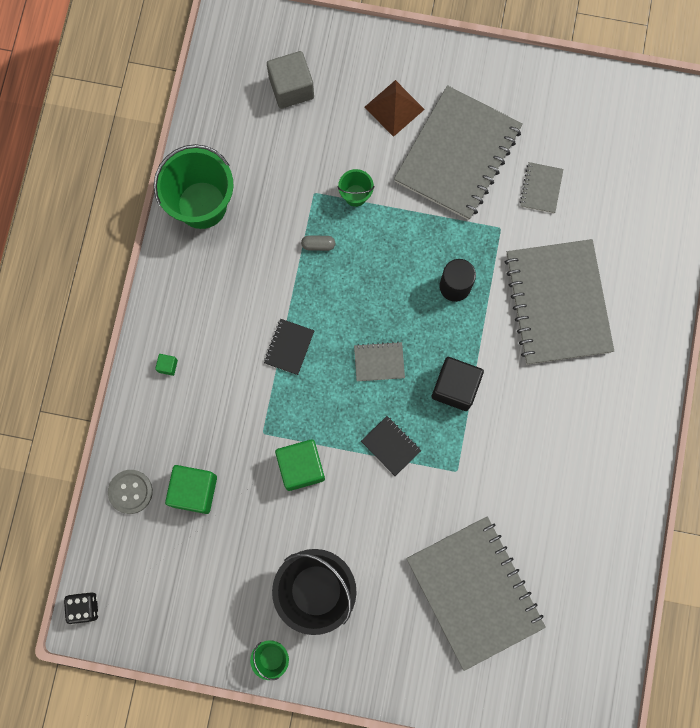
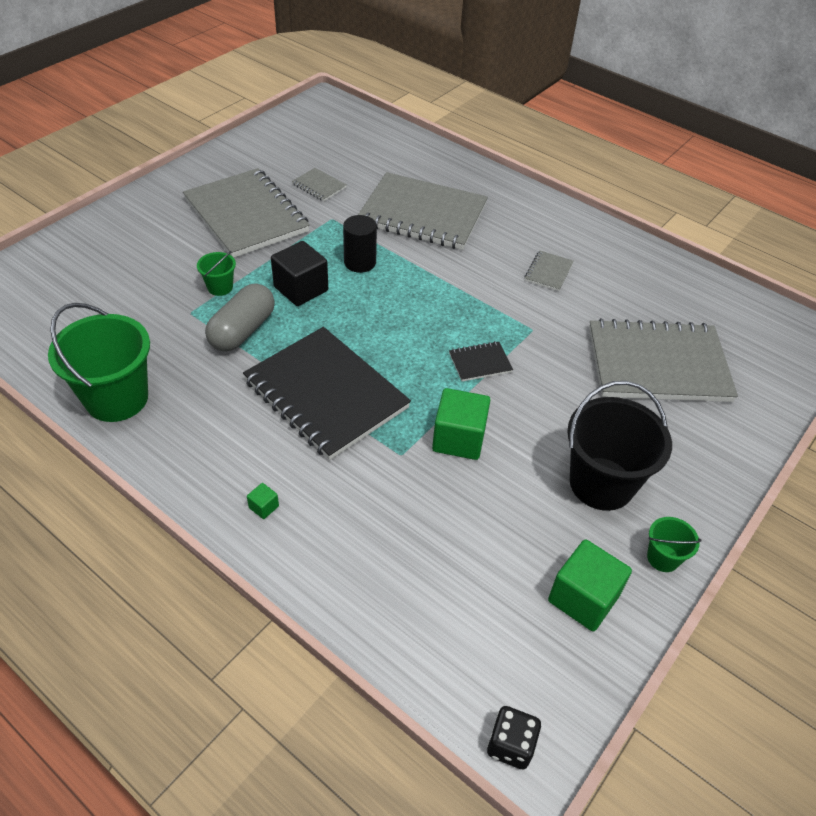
camera: 65 degrees left, 30 degrees down
grey button [108,470,153,514] -> none
green cube [165,465,217,514] -> green cube moved to [548,539,632,631]
black notebook [264,319,315,375] -> black notebook [243,327,411,460], size x2.43
grey cube [267,51,314,109] -> none
grey capsule [301,235,336,251] -> grey capsule [205,283,275,352], size x2.29
grey notebook [354,341,405,381] -> grey notebook moved to [525,251,574,291]
brown pyramid [365,80,425,137] -> none
black cube [432,357,484,411] -> black cube moved to [271,241,328,306]

